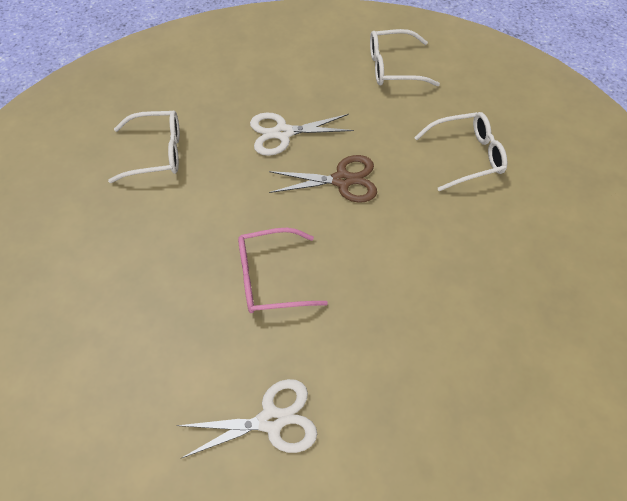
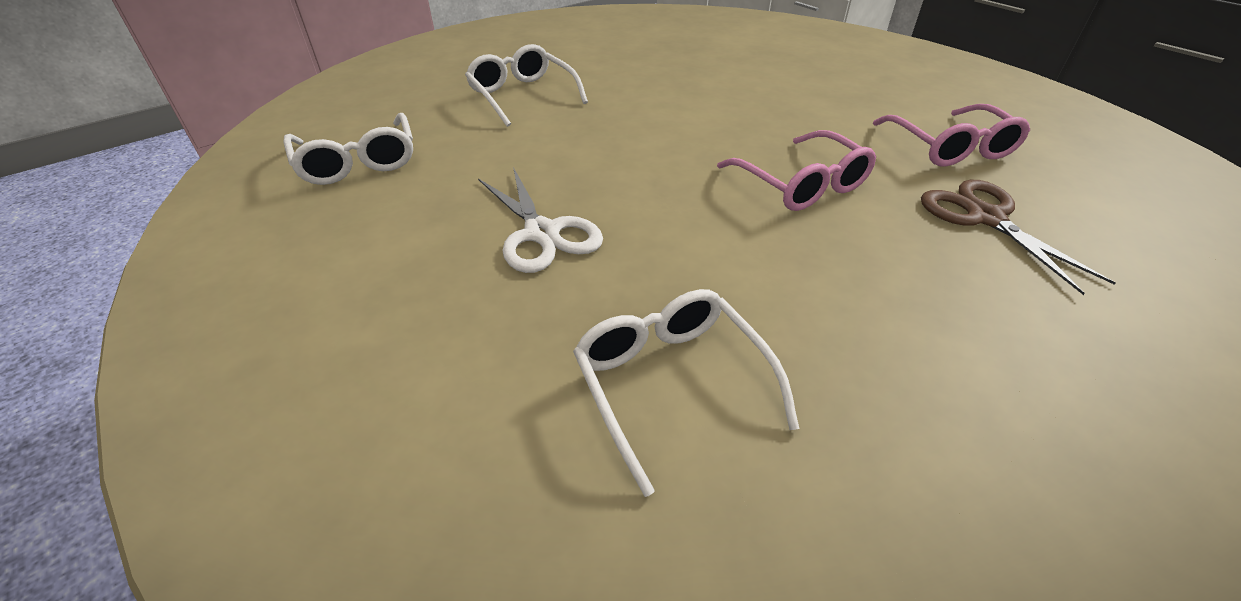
camera: 110 degrees left, 15 degrees down
white scissors [176,379,317,458] -> pink glasses [873,104,1030,166]
brown scissors [269,155,377,203] -> brown scissors moved to [921,180,1116,295]

